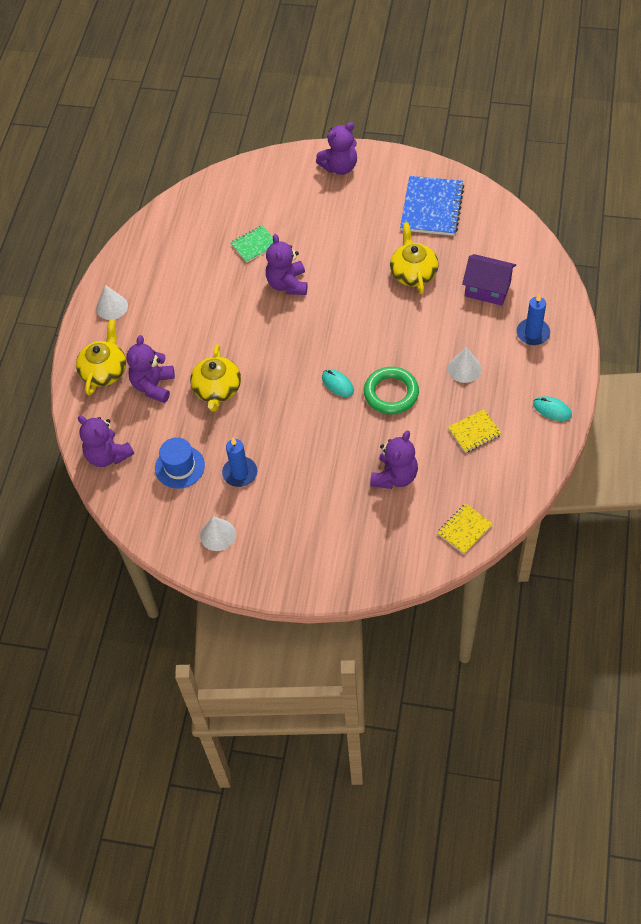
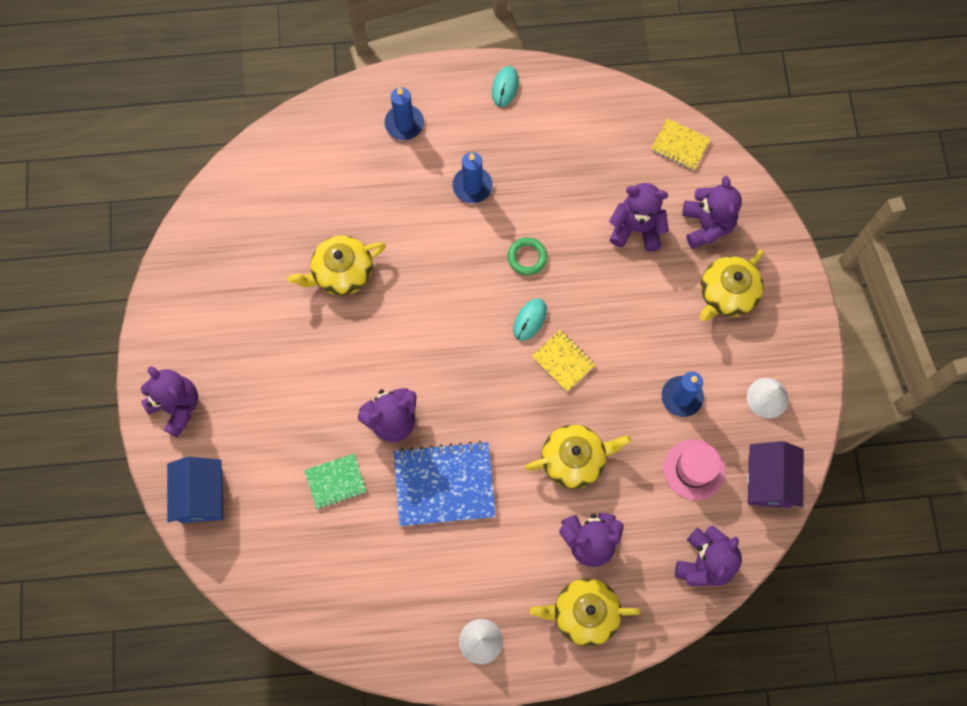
camera: 110 degrees left, 15 degrees up
blue hat [155,437,205,489] -> pink hat [664,439,725,500]
green notebook [230,225,274,263] -> green notebook turned 60 degrees counterclockwise [304,453,367,509]
green ring [364,367,419,415] -> green ring [508,237,547,275], size x0.60
blue notebook [400,176,464,236] -> blue notebook moved to [394,441,496,526]
white cone [448,347,482,383] -> blue candle [452,152,493,203]
yellow notebook [448,409,502,453] -> yellow notebook moved to [532,330,596,392]
purple house [462,254,516,306] -> purple house moved to [747,441,804,508]
none -> blue house [167,457,223,523]
none -> purple teddy bear [682,176,742,249]
none -> yellow teapot [700,250,764,321]

